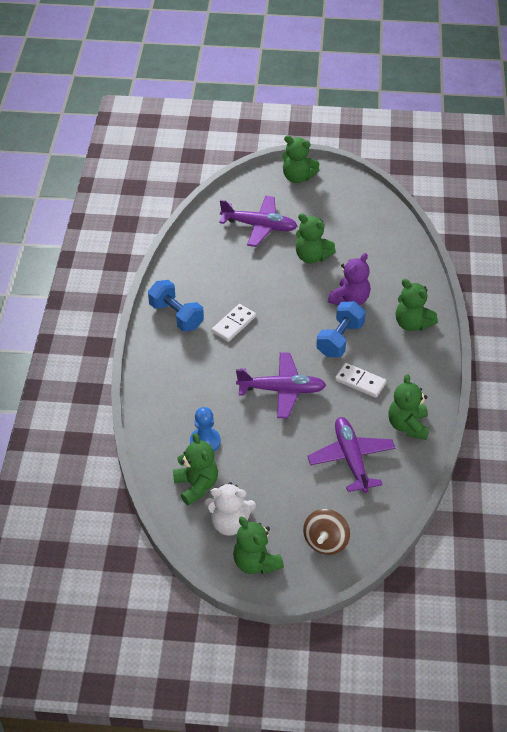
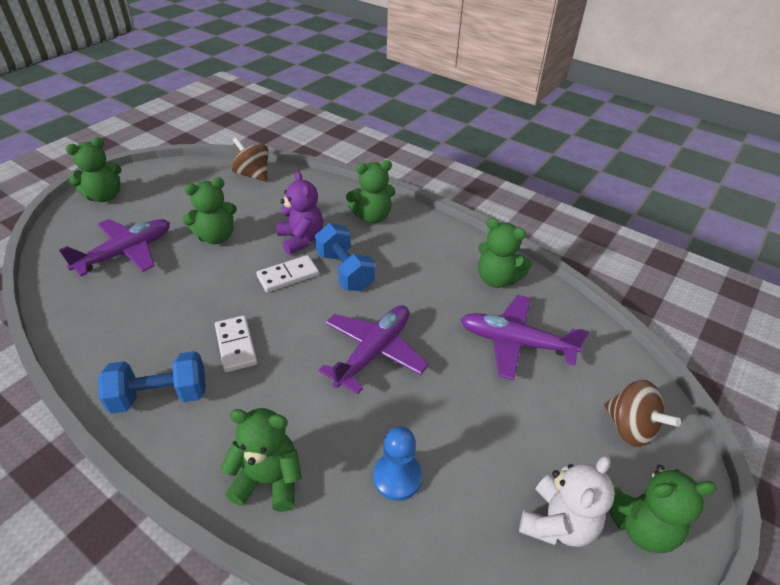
camera: 60 degrees left, 5 degrees down
green teddy bear [173,433,218,505] -> green teddy bear moved to [221,408,302,512]
white domino [335,363,386,398] -> white domino moved to [256,255,319,292]
none -> brown spinning top [232,137,269,182]

